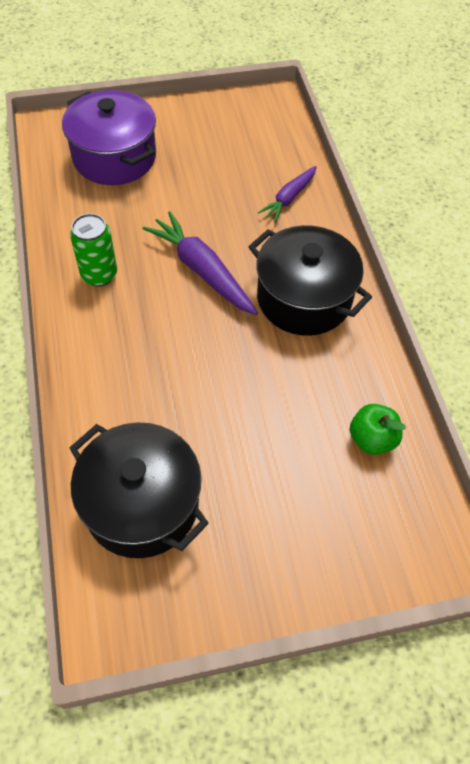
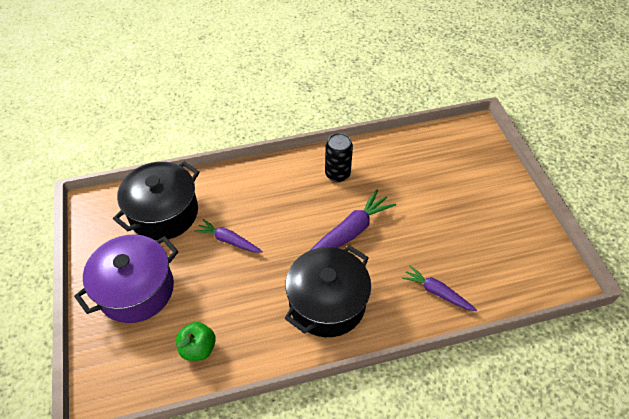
camera: 90 degrees right, 5 degrees down
purple pot [62,90,156,185] -> purple pot moved to [74,234,179,323]
green can [70,213,117,286] -> black can [325,133,353,182]
none -> purple carrot [194,219,263,253]

